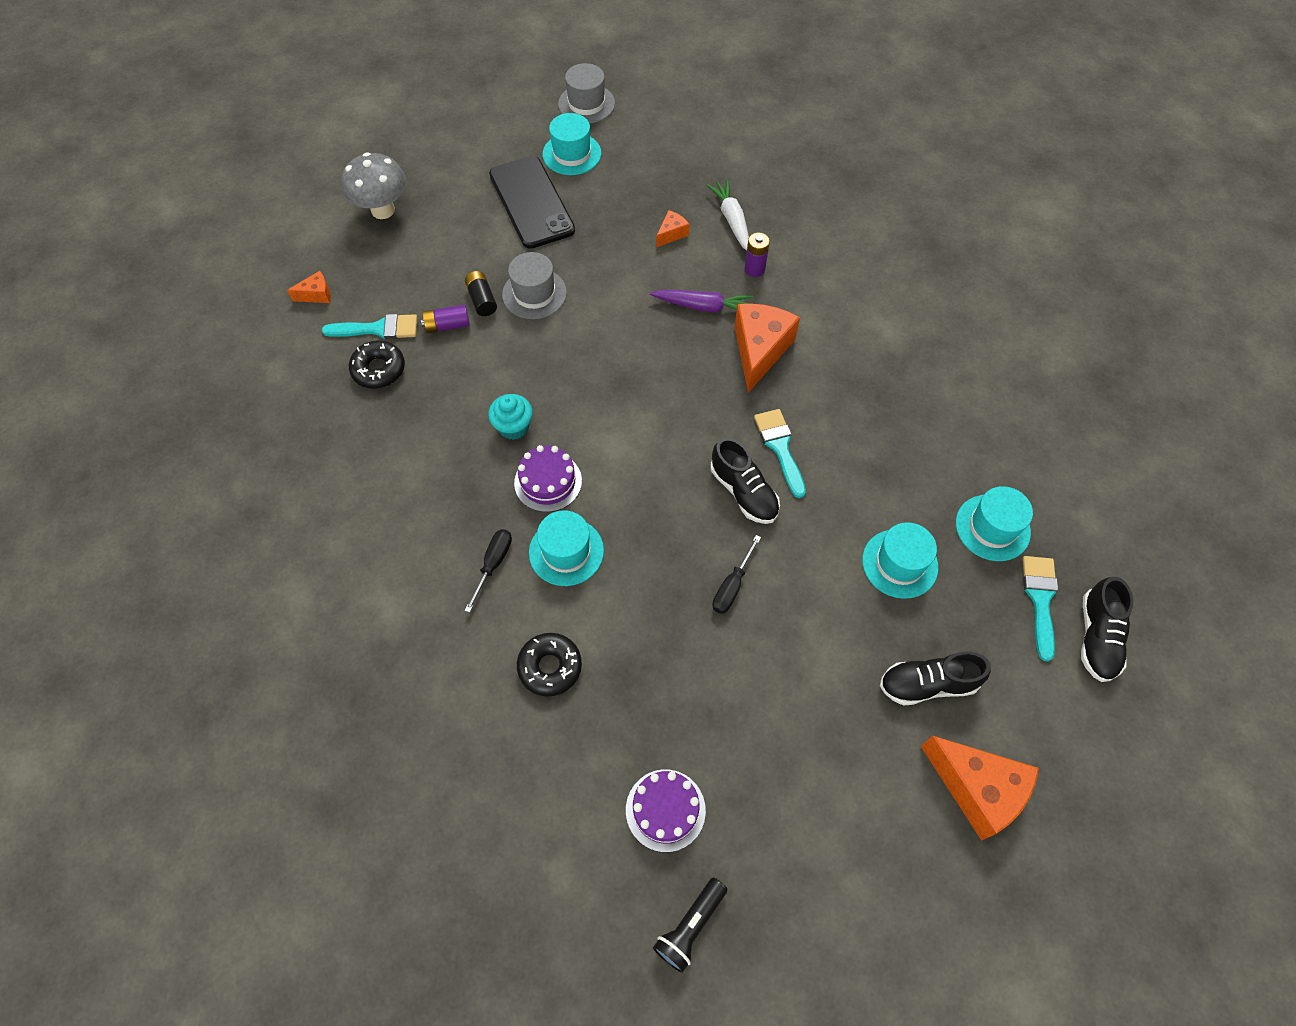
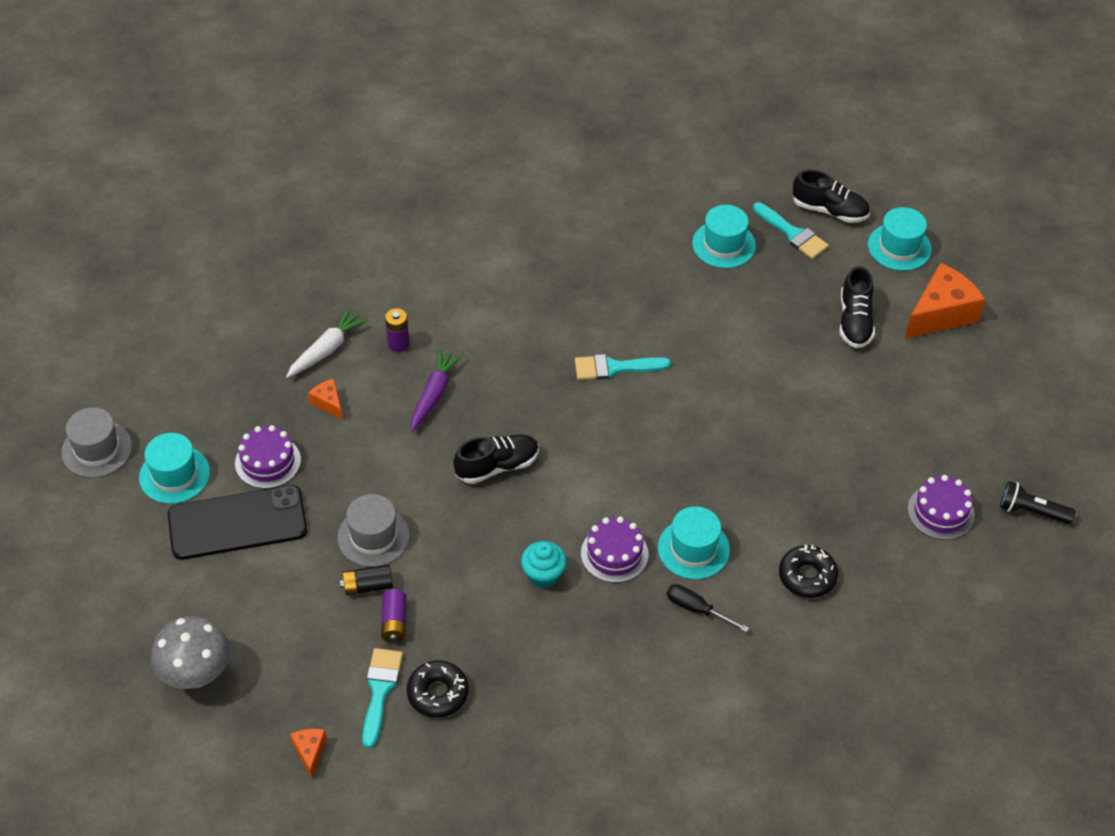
camera: 80 degrees left, 10 degrees down
black flashlight [653,878,727,973] -> black flashlight turned 150 degrees clockwise [1000,481,1075,524]
white carrot [707,179,749,251] -> white carrot turned 135 degrees clockwise [286,308,368,378]
black shoe [711,438,780,524] -> black shoe moved to [453,434,539,484]
black screwdriver [712,535,761,614] -> none
orange cheese [735,303,800,393] -> none
turquoise hat [862,522,938,599] -> turquoise hat moved to [868,207,932,271]
turquoise brush [1023,556,1058,661] -> turquoise brush turned 150 degrees counterclockwise [753,202,829,259]
none -> purple cake [235,425,301,489]

